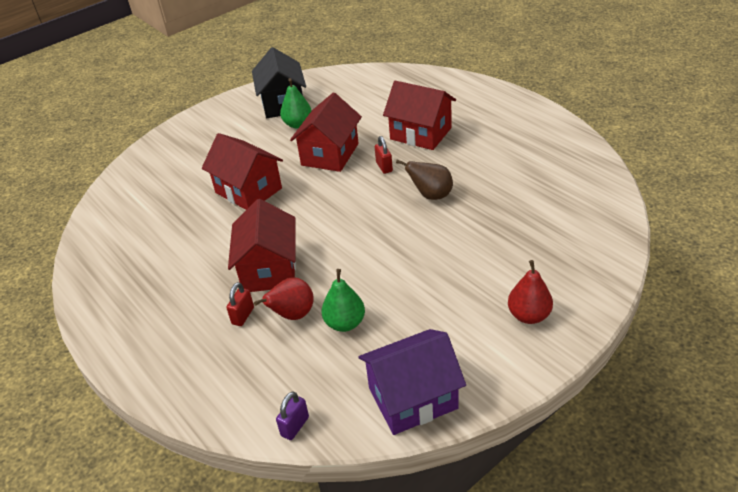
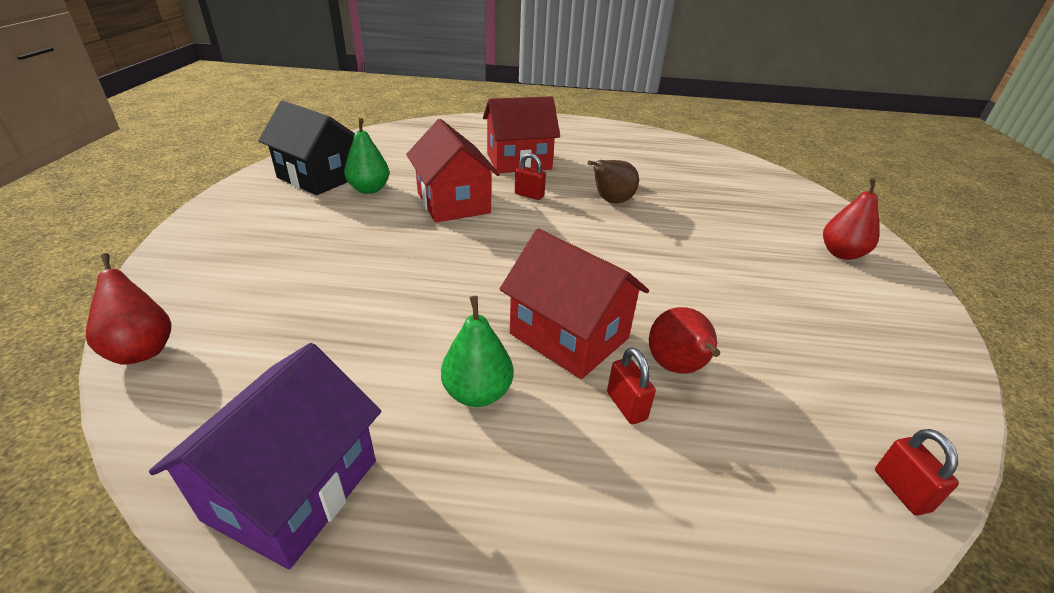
camera: 50 degrees left, 5 degrees down
red house [202,133,283,210] -> none
purple padlock [276,391,309,440] -> red padlock [875,429,959,516]
green pear [322,269,365,332] -> green pear moved to [441,296,513,407]
purple house [359,329,466,435] -> purple house moved to [149,343,381,569]
none -> red pear [86,253,171,365]

